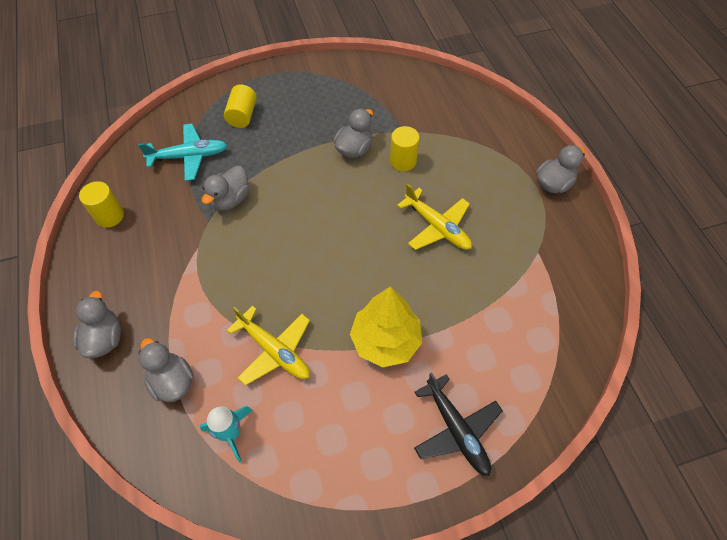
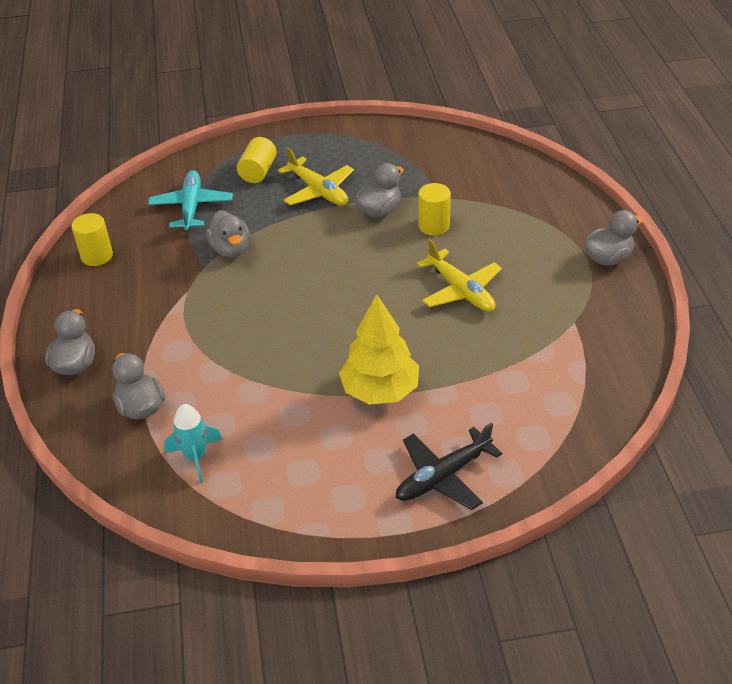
camera: 10 degrees right, 15 degrees down
turquoise plane [138,124,227,181] -> turquoise plane turned 90 degrees counterclockwise [148,170,233,231]
grey duck [202,166,250,211] -> grey duck turned 60 degrees counterclockwise [206,210,250,258]
yellow plane [227,306,310,386] -> yellow plane moved to [278,148,354,206]
black plane [414,372,503,476] -> black plane turned 75 degrees clockwise [396,422,502,510]

